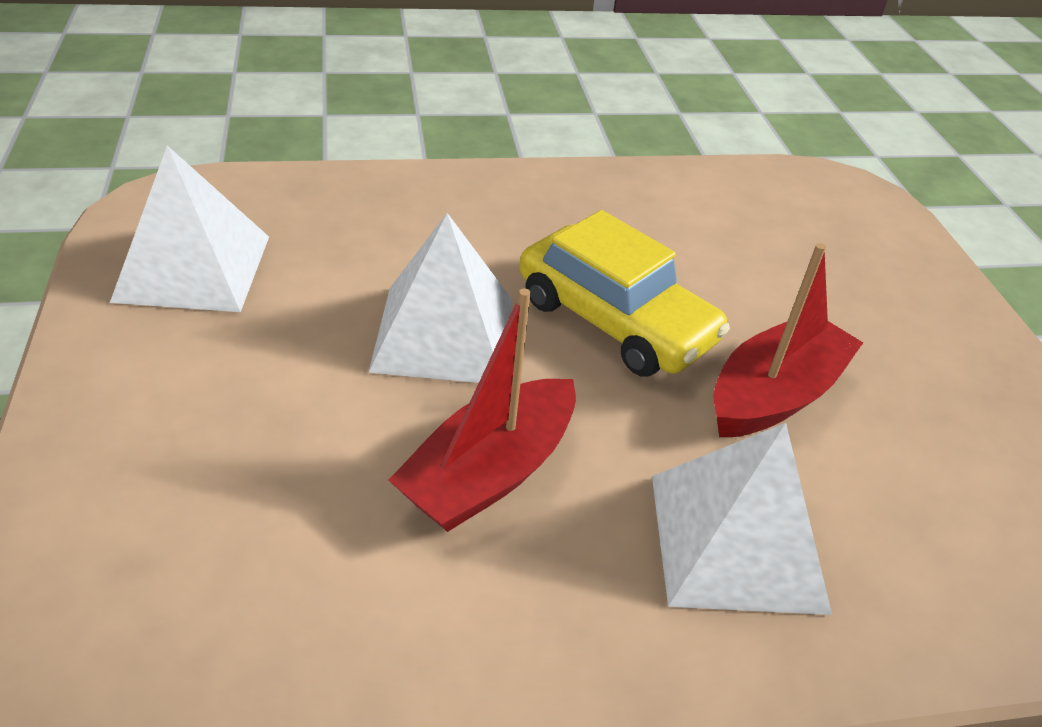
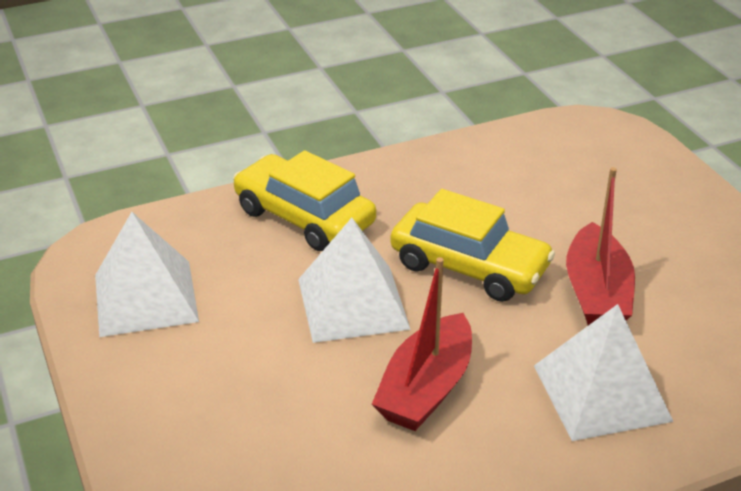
camera: 10 degrees left, 5 degrees down
red boat [713,243,863,437] -> red boat turned 150 degrees clockwise [566,167,635,325]
none -> yellow car [233,150,376,251]

